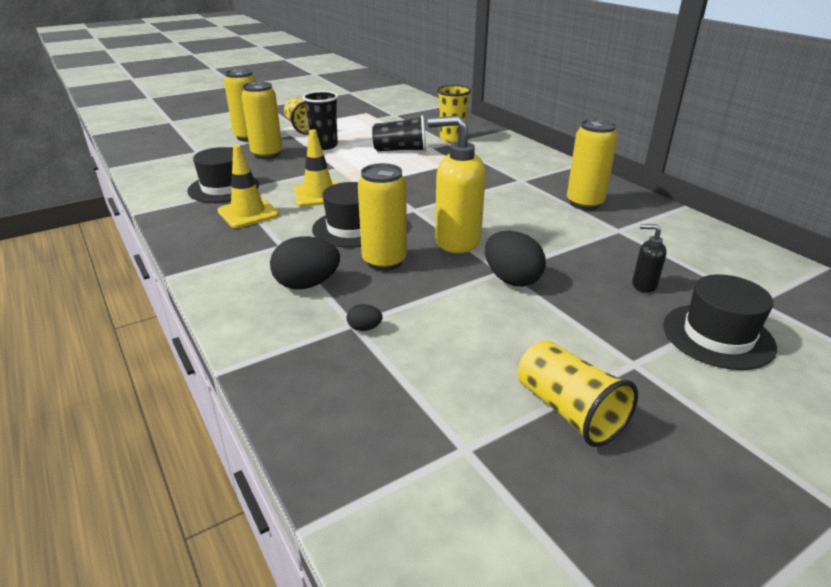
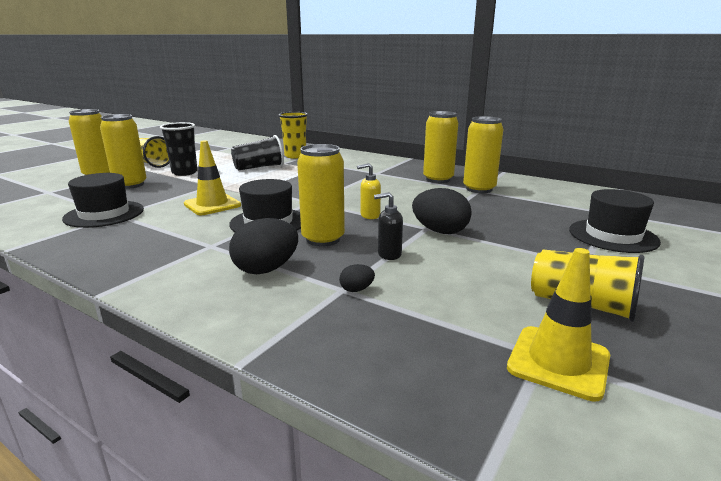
camera: 25 degrees left, 10 degrees down
yellow traffic cone [217,145,279,228] -> yellow traffic cone moved to [507,248,610,402]
yellow soap dispenser [428,115,486,253] -> yellow soap dispenser [357,163,381,219], size x0.48
black soap dispenser [632,224,667,293] -> black soap dispenser moved to [374,192,403,260]
none -> yellow can [463,116,503,193]

